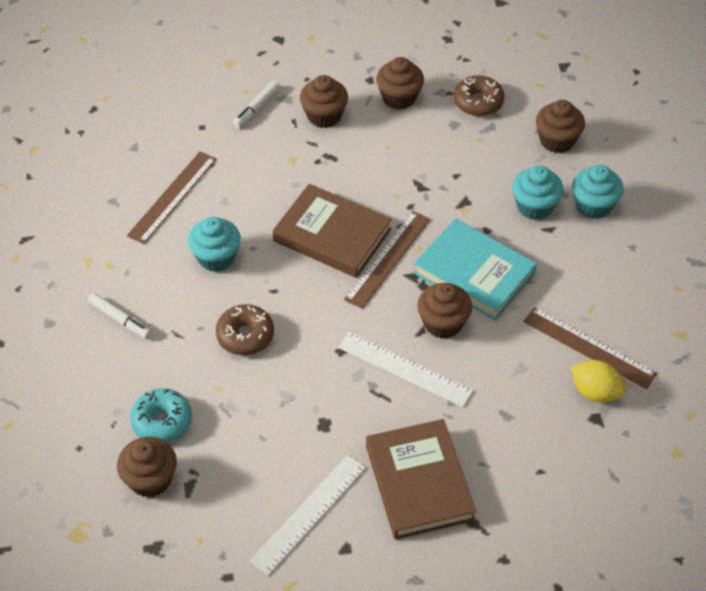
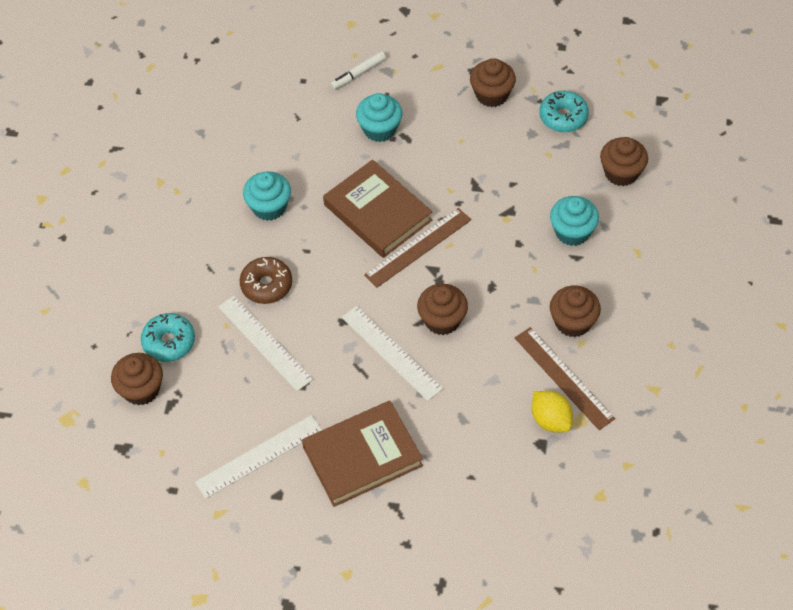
camera: 20 degrees right, 5 degrees up
white marker [88,293,151,339] -> none
brown ruler [127,151,216,244] -> none
brown cupcake [300,75,348,128] -> brown cupcake moved to [550,286,601,337]
brown book [366,419,476,539] -> brown book turned 60 degrees clockwise [302,401,423,507]
turquoise book [414,218,537,320] -> none
brown donut [454,75,505,116] -> turquoise donut [539,91,589,132]
turquoise cupcake [572,165,624,219] -> turquoise cupcake moved to [356,93,402,142]
none -> white ruler [218,296,313,391]

